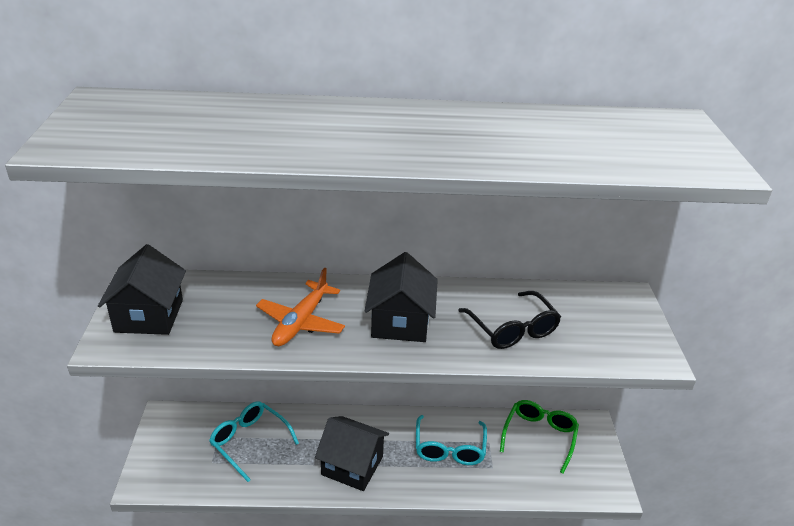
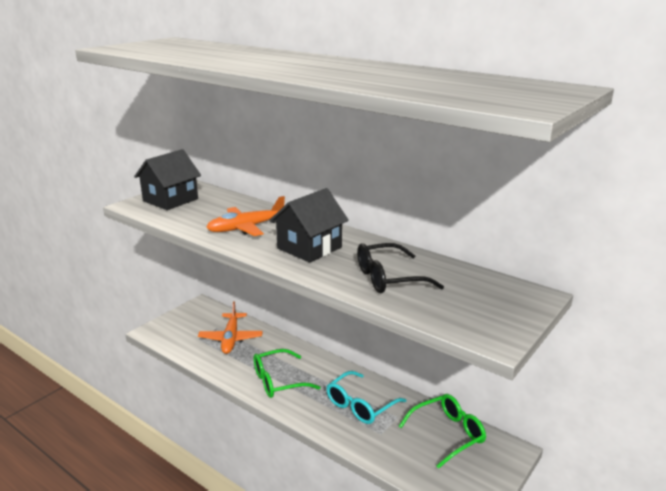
camera: 40 degrees right, 10 degrees down
turquoise glasses [209,401,299,482] -> orange plane [198,301,263,354]
black house [315,416,389,491] -> green glasses [254,349,321,398]
black glasses [458,291,561,349] -> black glasses turned 60 degrees clockwise [357,243,444,293]

